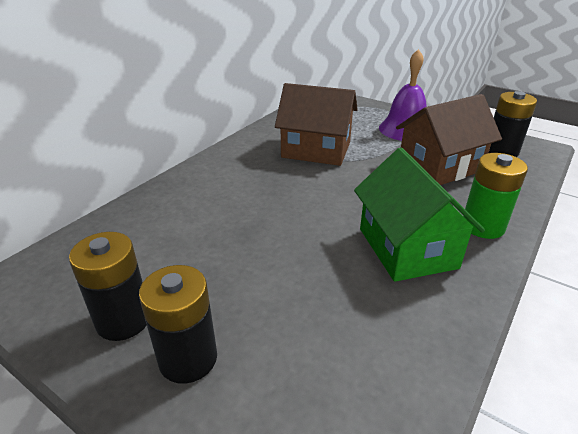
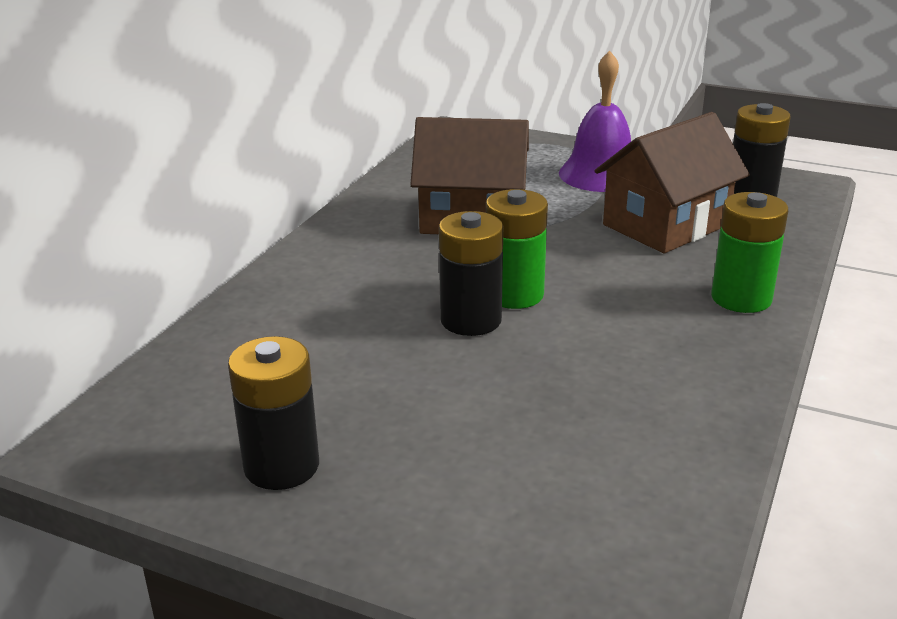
camera: 10 degrees left, 5 degrees down
black battery [139,265,217,384] -> black battery moved to [439,211,503,336]
green house [354,148,485,282] -> none
none -> green battery [486,189,548,309]

